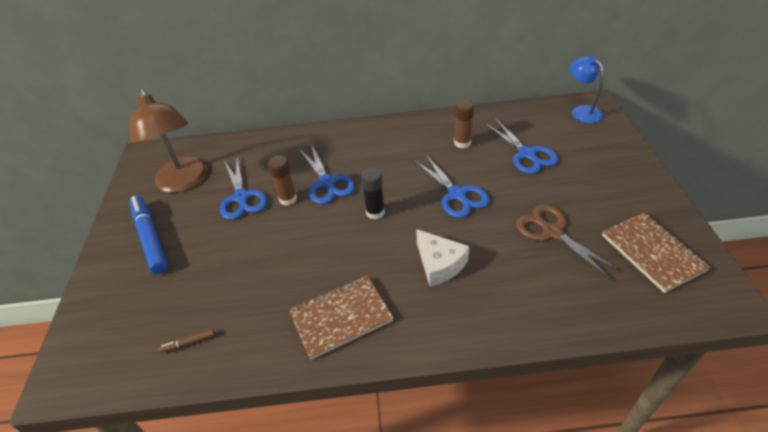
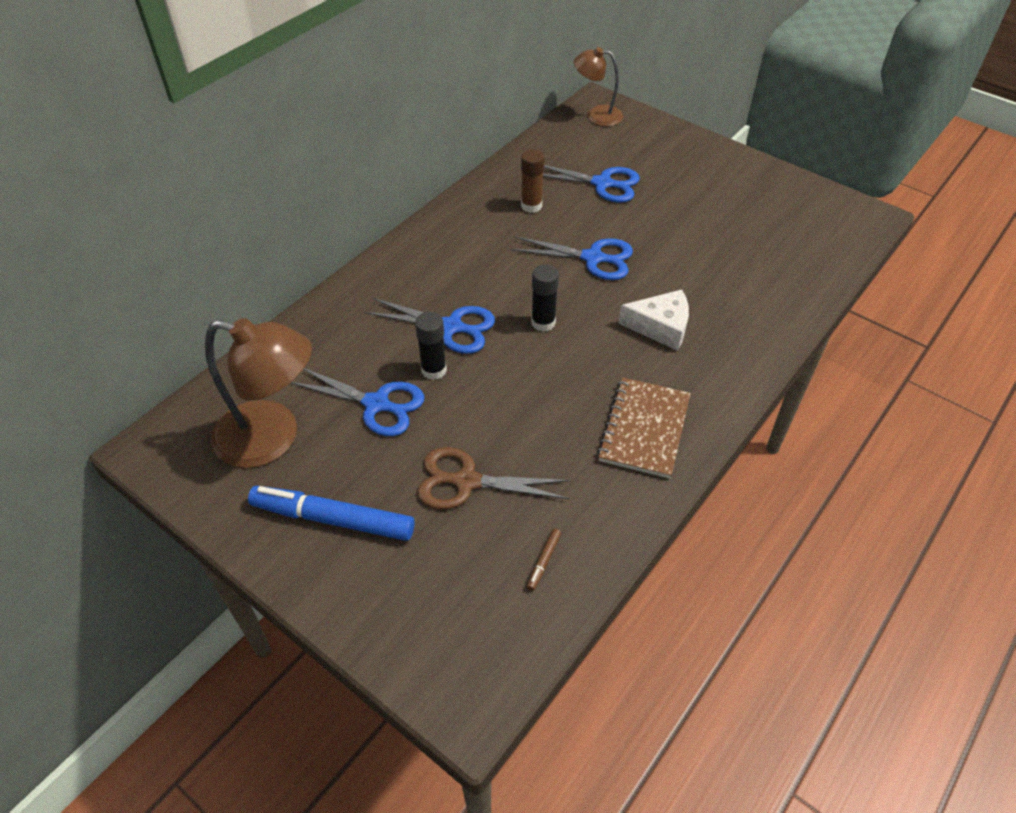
camera: 50 degrees left, 5 degrees up
brown glue stick [268,155,297,206] -> black glue stick [415,312,447,380]
brown scissors [516,204,622,281] -> brown scissors moved to [417,447,571,510]
blue lamp [570,56,603,123] -> brown lamp [574,47,623,126]
brown notebook [602,213,711,293] -> none

